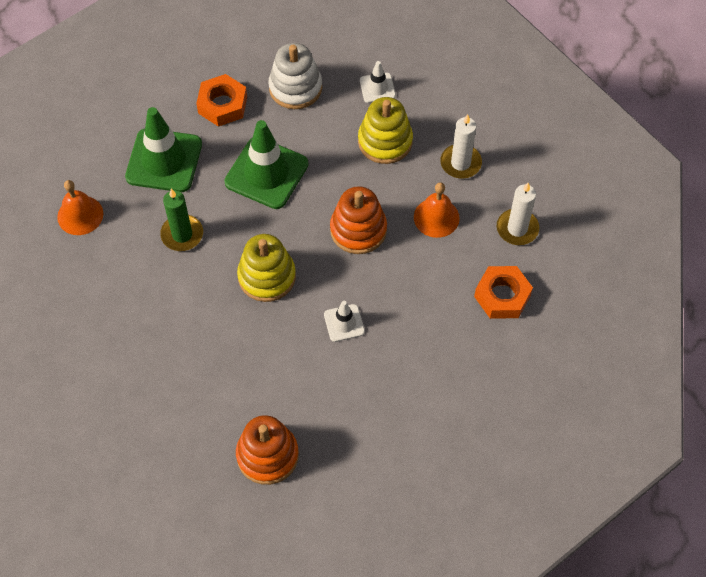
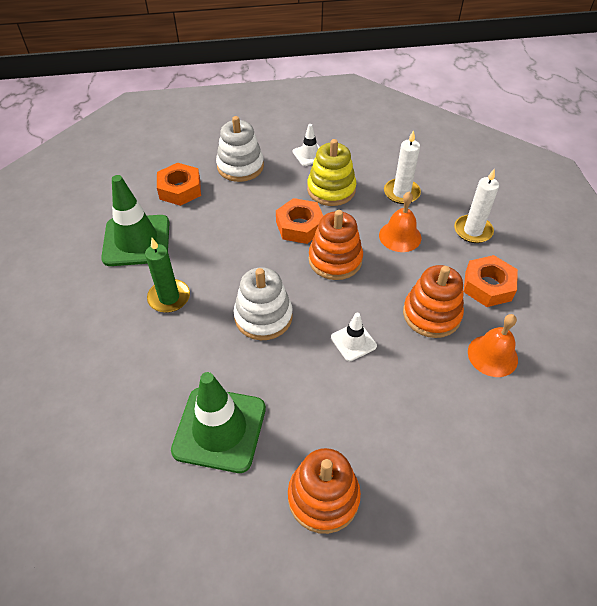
camera: 15 degrees left, 10 degrees down
orange bell [57,180,103,235] -> orange bell moved to [468,314,518,377]
green traffic cone [224,120,308,209] -> green traffic cone moved to [171,372,266,473]
yellow stacking toy [237,234,296,302] -> white stacking toy [234,267,293,340]
none -> orange nut [276,198,323,244]
none -> orange stacking toy [403,265,464,338]

